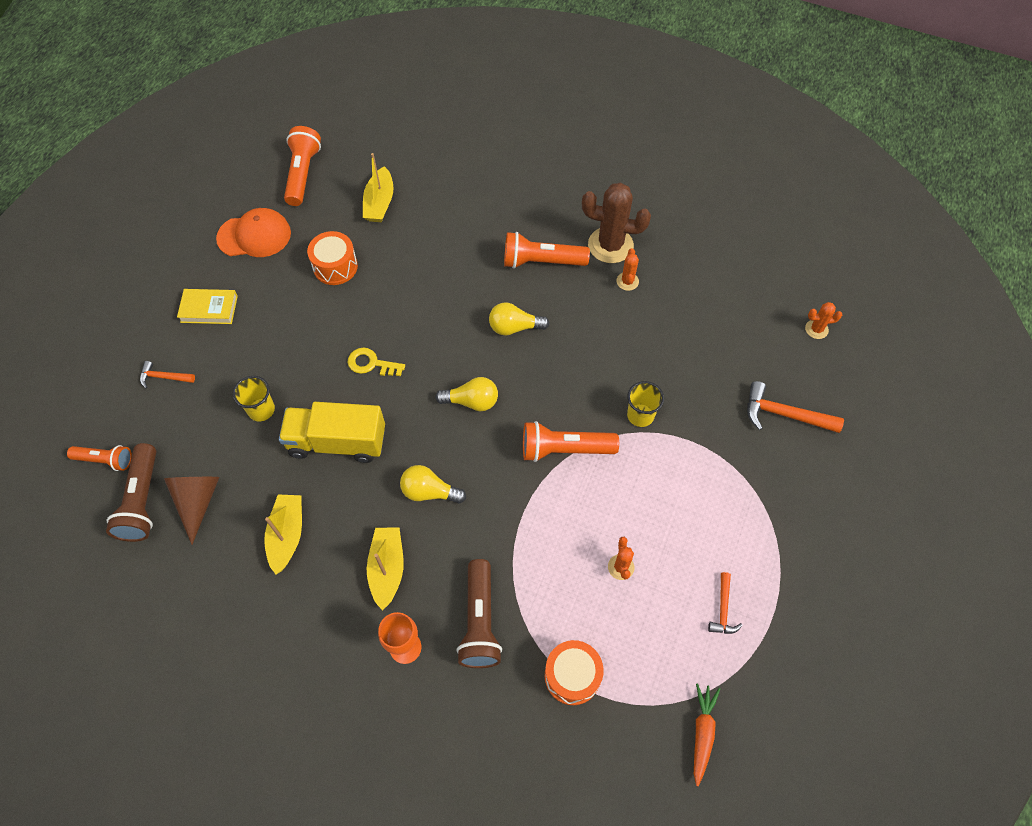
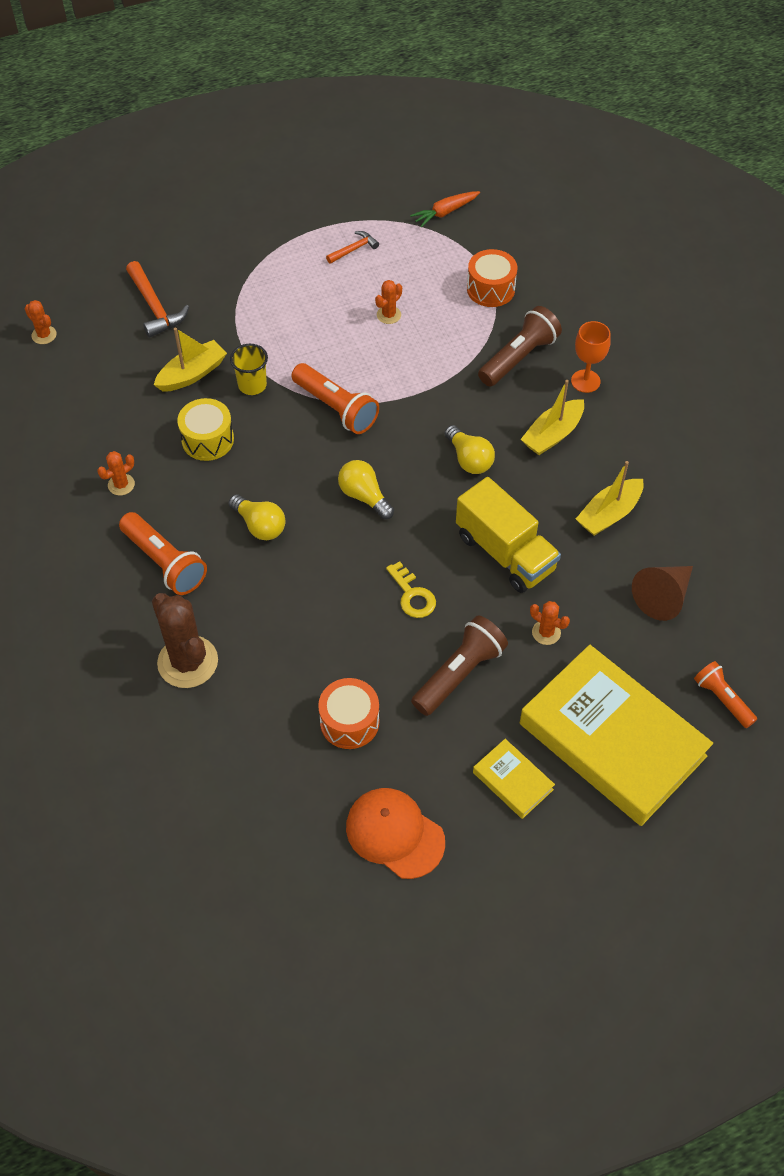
camera: 135 degrees left, 5 degrees down
brown flashlight [106,443,156,542] -> brown flashlight moved to [411,615,508,716]
orange hammer [140,361,195,388] -> yellow book [520,645,713,826]
yellow cup [233,376,275,421] -> orange cactus [530,601,570,645]
orange flashlight [284,126,321,206] -> none
yellow boat [363,153,394,222] -> yellow boat moved to [154,328,227,392]
brown cactus [582,183,651,263] -> brown cactus moved to [152,593,218,688]
none -> yellow drum [177,398,234,461]

